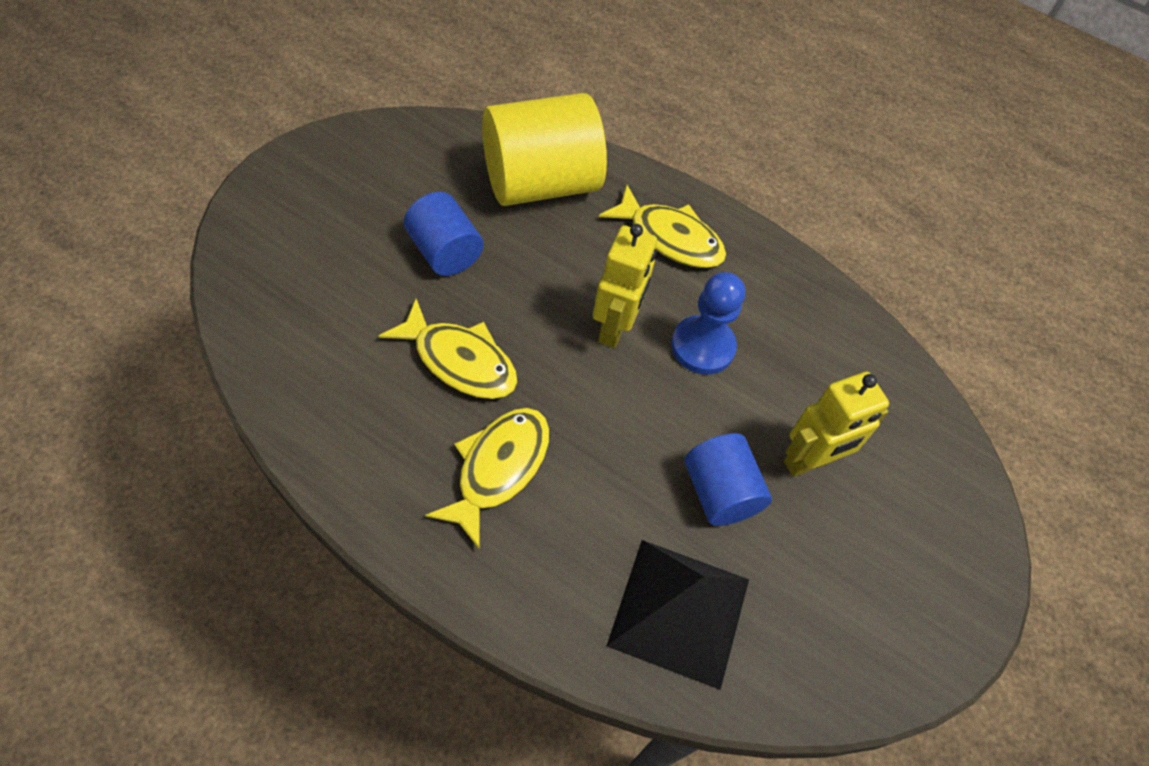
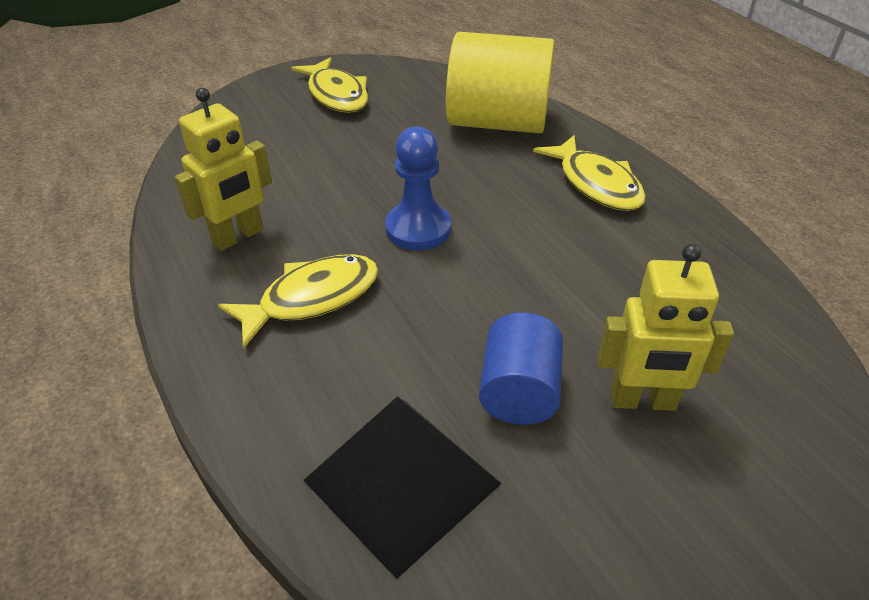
camera: 35 degrees right, 15 degrees down
yellow fish [379,299,517,399] -> yellow fish moved to [291,57,368,113]
blue cylinder [404,192,484,276] -> none
yellow robot [593,224,657,348] -> yellow robot moved to [175,88,272,251]
blue pawn [671,272,745,375] -> blue pawn moved to [385,127,451,250]

